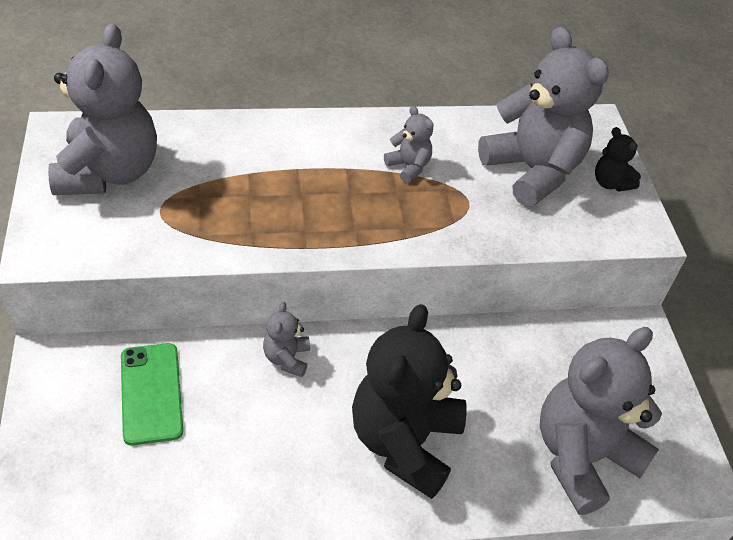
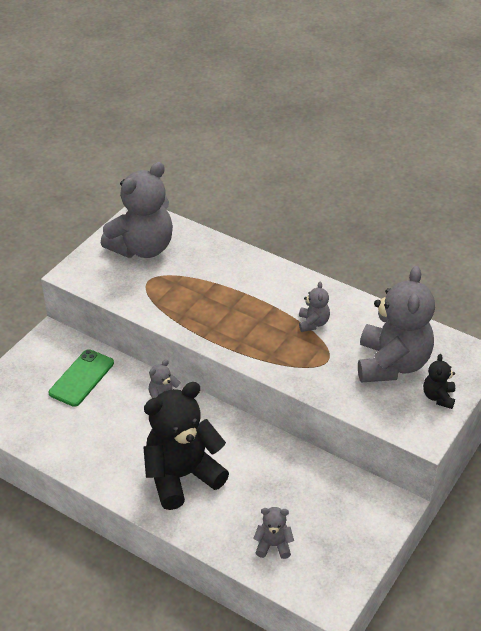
camera: 45 degrees right, 5 degrees down
grey teddy bear [540,327,662,515] -> grey teddy bear [253,507,294,559], size x0.44

